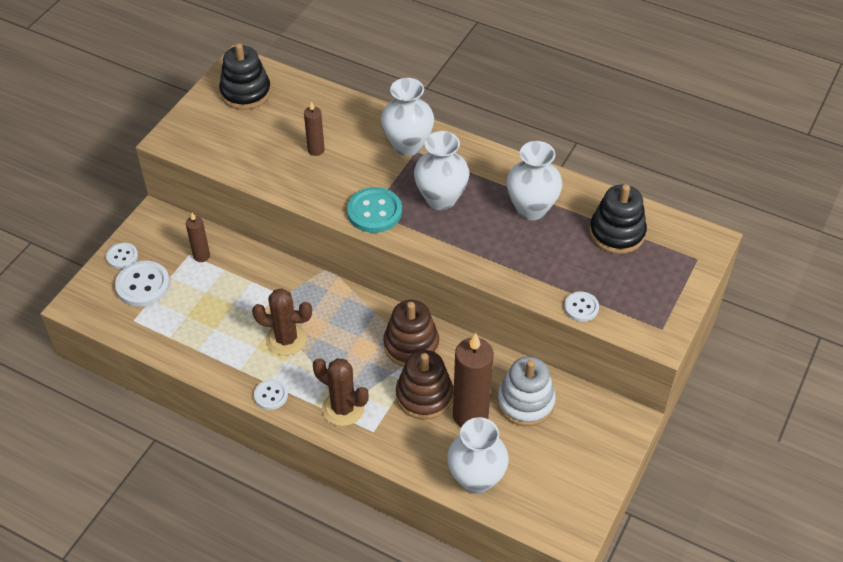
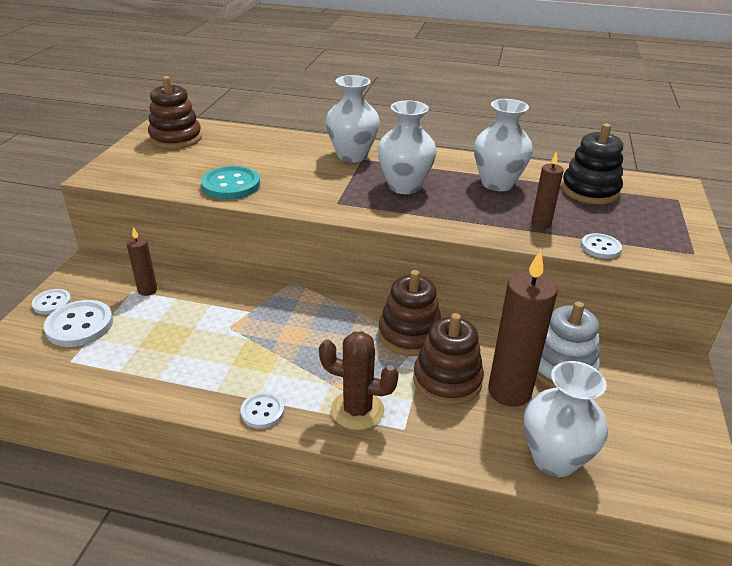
camera: 15 degrees left, 15 degrees down
black stacking toy [219,43,271,110] -> brown stacking toy [148,76,202,149]
brown cactus [252,288,312,356] -> none
brown candle [304,101,325,156] -> brown candle moved to [531,151,564,229]
turquoise button [347,187,402,233] -> turquoise button moved to [201,166,260,200]

